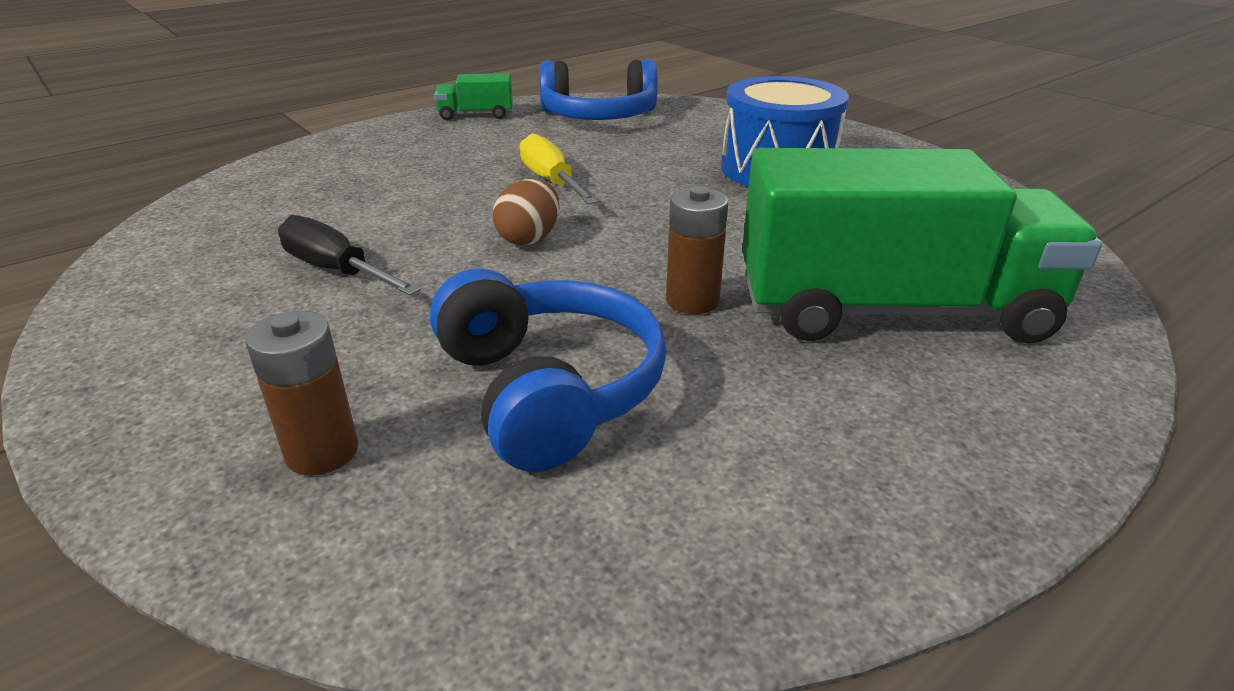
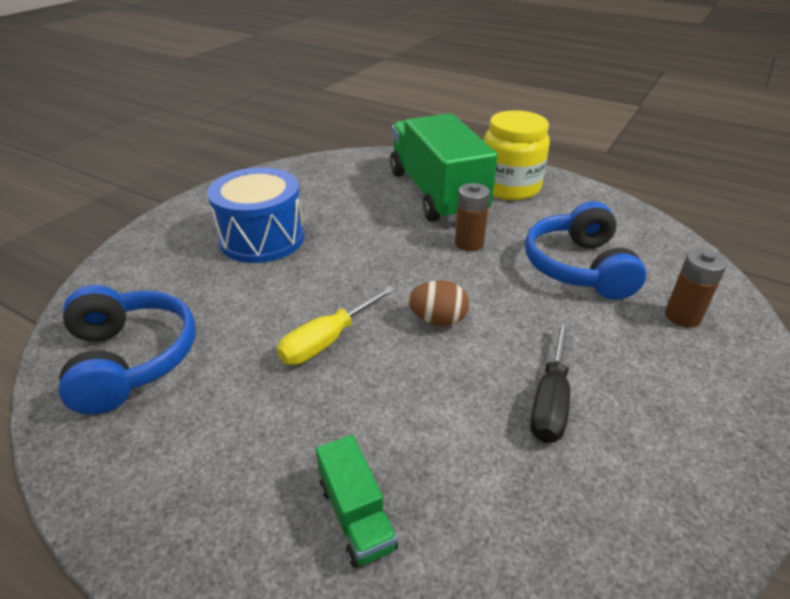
camera: 110 degrees left, 5 degrees up
blue headphones [430,268,667,472] -> blue headphones turned 45 degrees counterclockwise [525,201,646,300]
green truck [434,73,513,120] -> green truck moved to [316,435,398,568]
none -> yellow jar [484,110,550,200]

